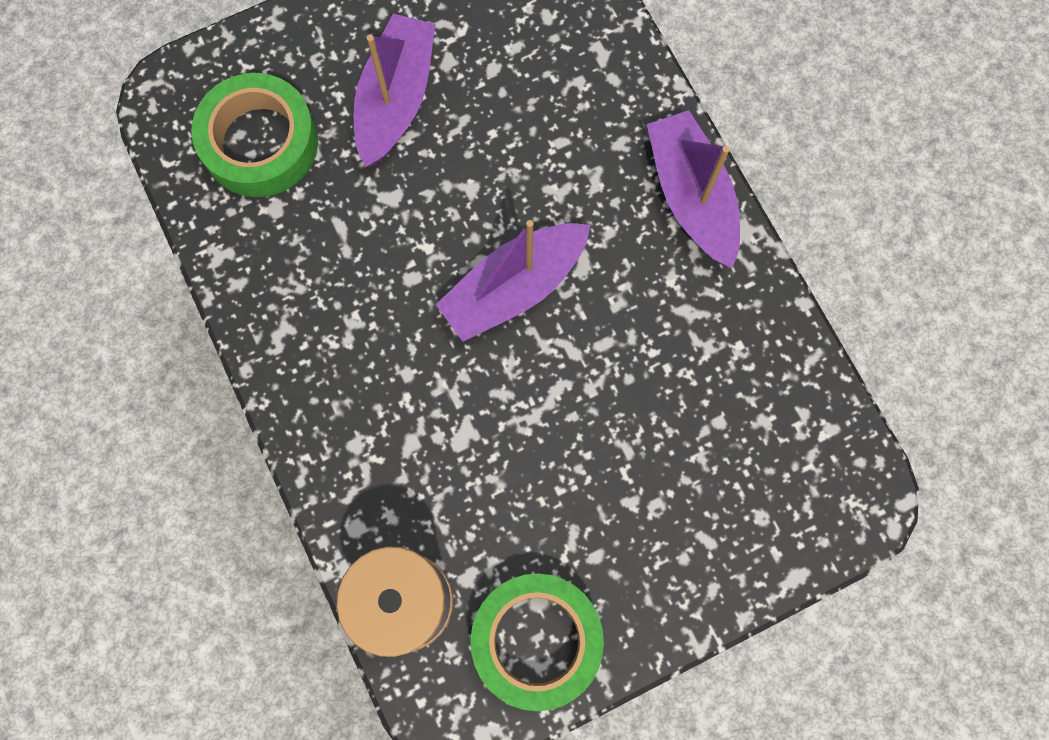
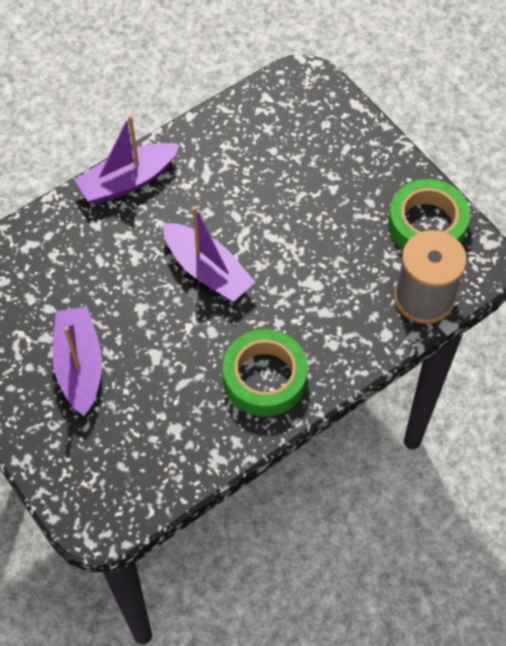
camera: 100 degrees left, 15 degrees down
green tape [191,73,318,197] -> green tape moved to [223,329,308,417]
purple boat [354,14,435,167] -> purple boat turned 75 degrees clockwise [53,307,102,416]

